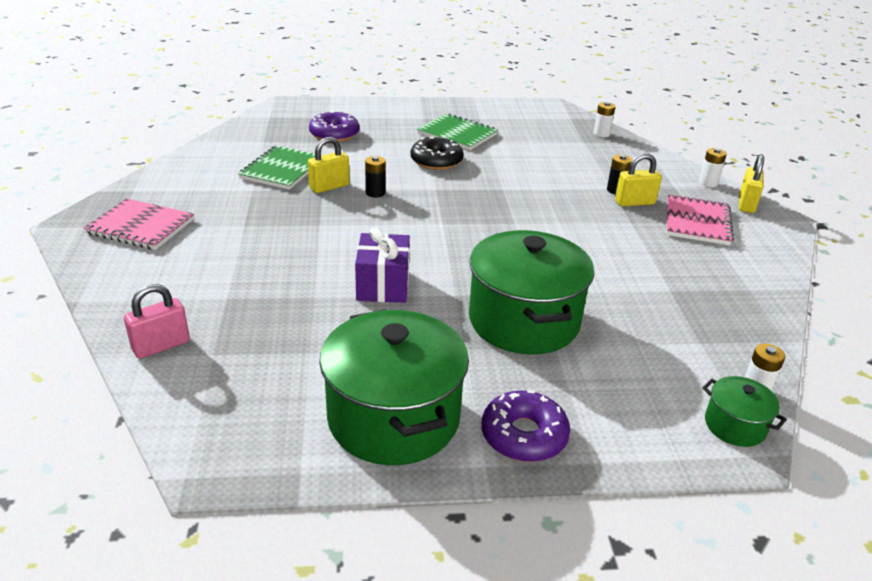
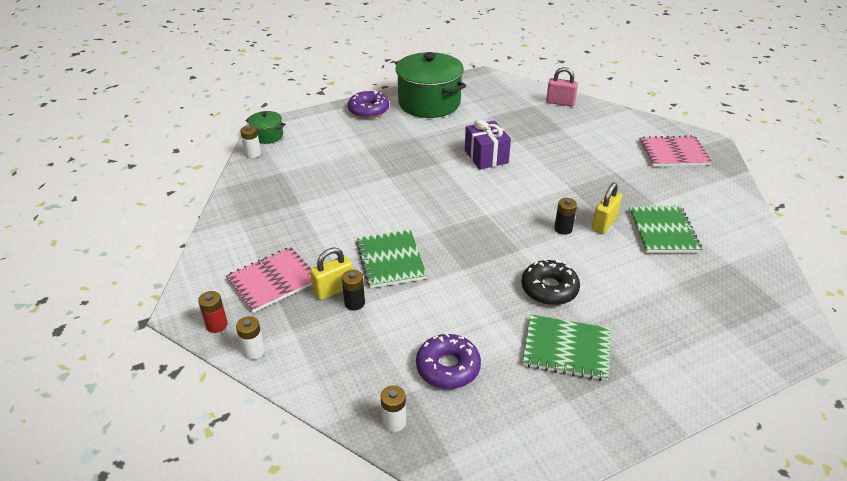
camera: 160 degrees right, 5 degrees up
pink padlock [124,284,190,359] -> pink padlock turned 75 degrees clockwise [546,67,578,107]
purple donut [309,111,359,142] -> purple donut moved to [416,333,481,389]
green pot [469,230,594,354] -> none
pink notebook [666,194,734,245] -> pink notebook turned 60 degrees clockwise [226,247,312,313]
yellow padlock [739,154,764,213] -> red battery [198,291,228,333]
none -> green notebook [356,230,427,288]

